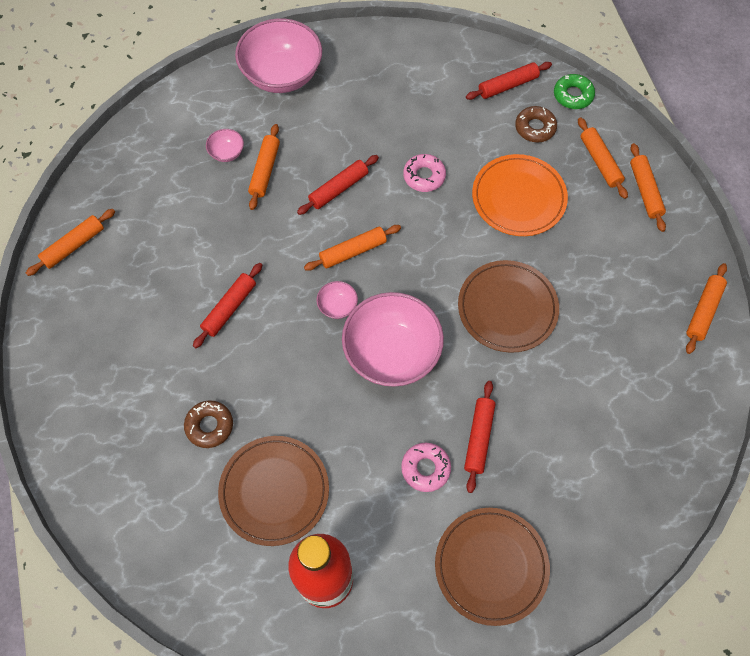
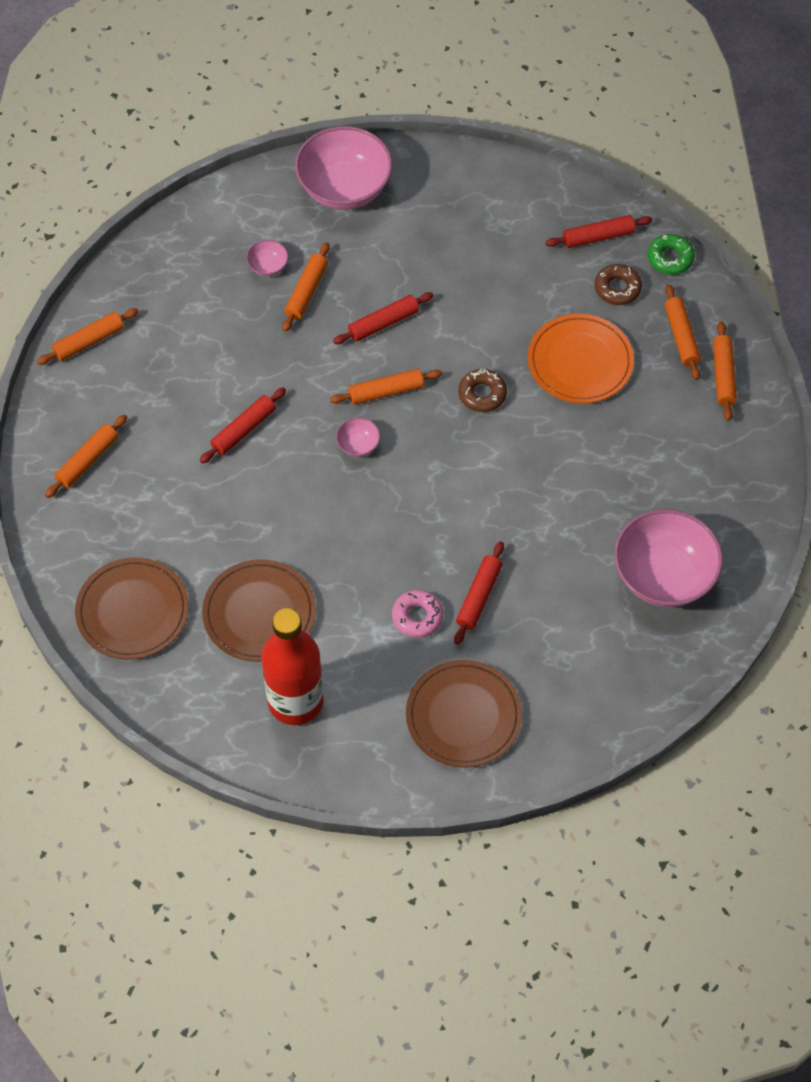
camera: 10 degrees right, 5 degrees down
brown donut [184,400,233,448] -> brown donut moved to [458,369,507,412]
pink bowl [342,292,444,387] -> pink bowl moved to [614,509,723,607]
pink donut [403,154,446,192] -> none
brown plate [458,260,559,353] -> brown plate moved to [75,557,189,660]
orange rolling pin [686,263,727,354] -> orange rolling pin moved to [45,415,127,498]

